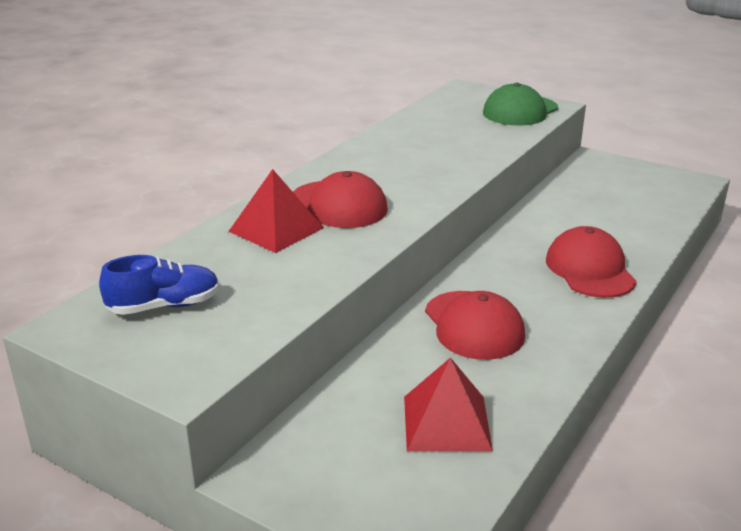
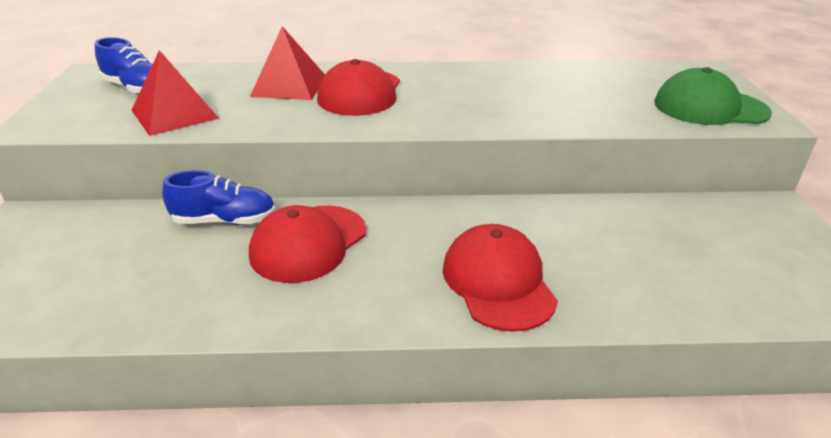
camera: 55 degrees right, 5 degrees up
red pyramid [404,357,493,452] -> red pyramid moved to [131,50,219,136]
red cap [546,226,637,298] -> red cap turned 60 degrees counterclockwise [443,224,558,332]
none -> blue shoe [162,170,275,225]

